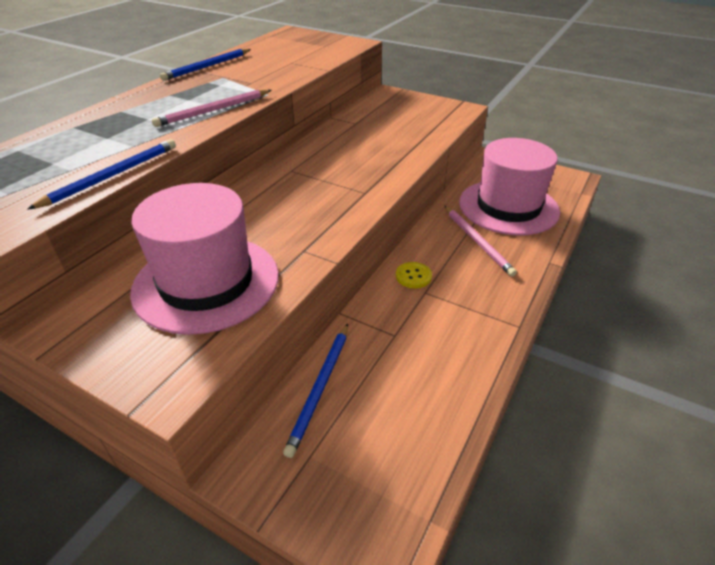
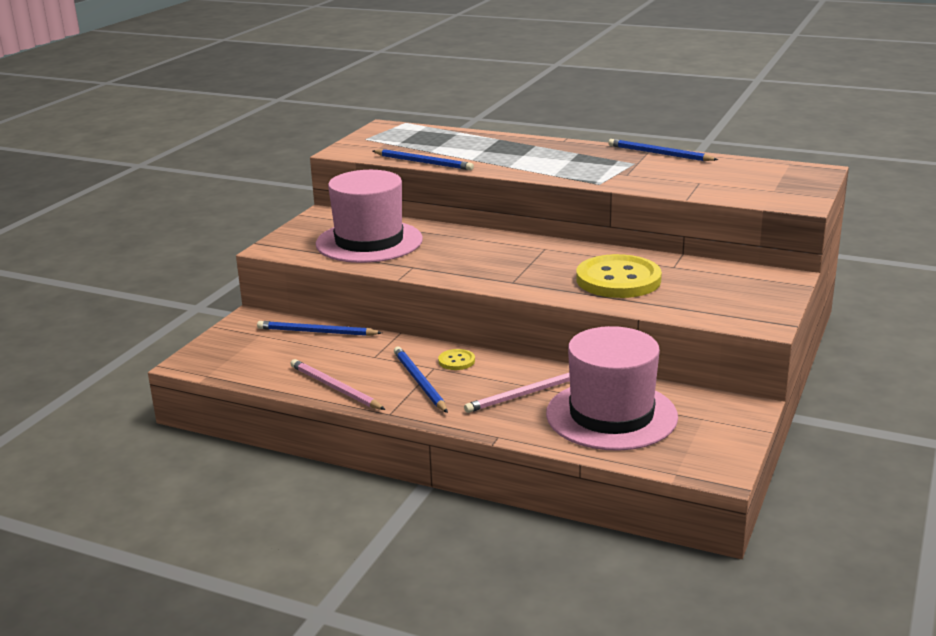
camera: 85 degrees right, 15 degrees down
pink pencil [152,89,271,127] -> pink pencil moved to [291,359,385,410]
none -> blue pencil [394,347,448,413]
none -> yellow button [576,254,662,298]

